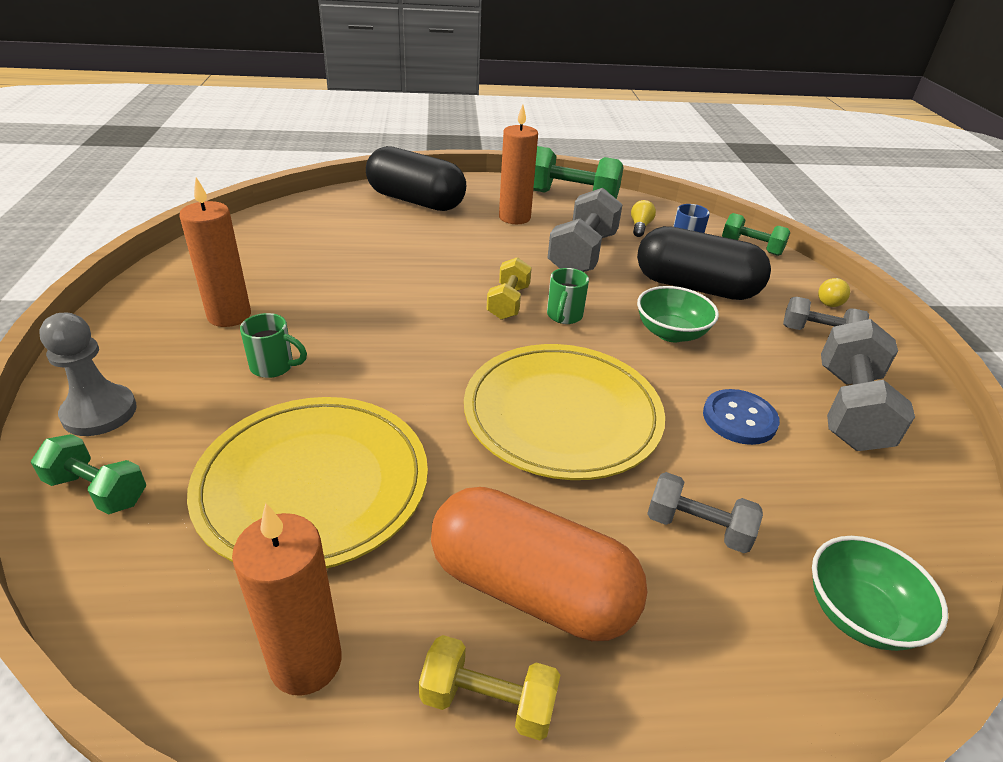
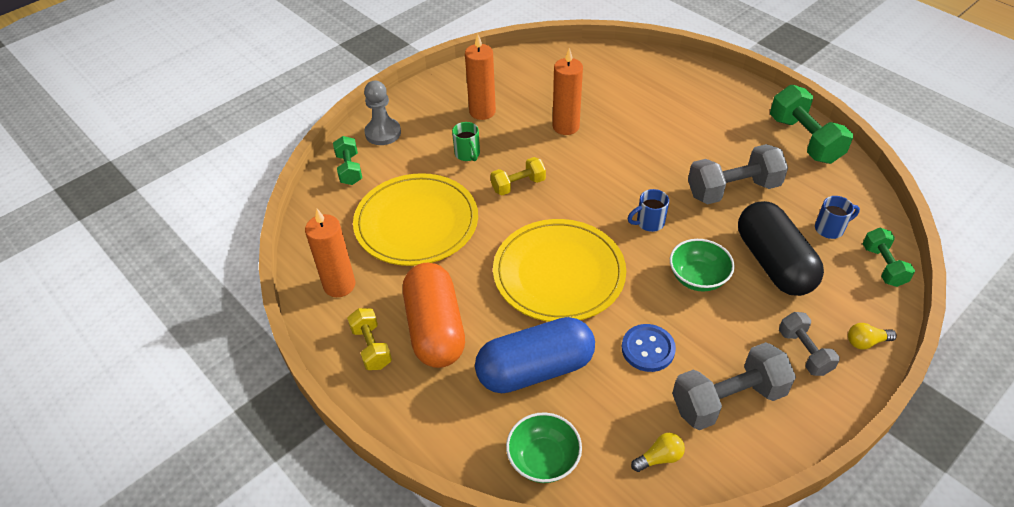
camera: 55 degrees right, 10 degrees up
black capsule [366,146,466,211] -> none
yellow dumbbell [486,257,532,320] -> yellow dumbbell moved to [491,157,546,195]
orange candle [499,104,538,224] -> orange candle moved to [553,48,583,135]
green mug [547,268,589,324] -> blue mug [628,189,669,232]
yellow light bulb [631,200,656,237] -> yellow light bulb moved to [631,433,685,472]
grey dumbbell [647,472,763,553] -> blue capsule [475,317,595,393]

